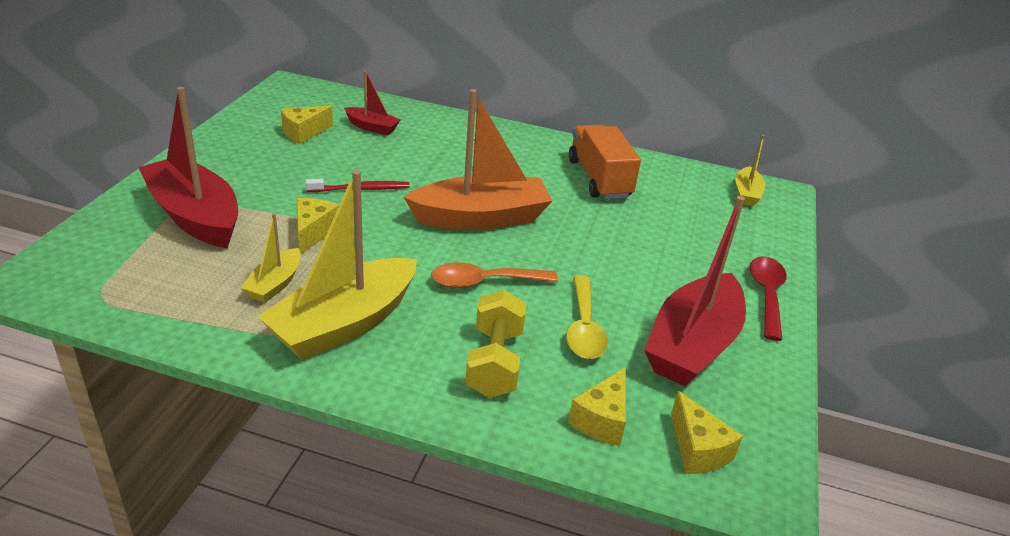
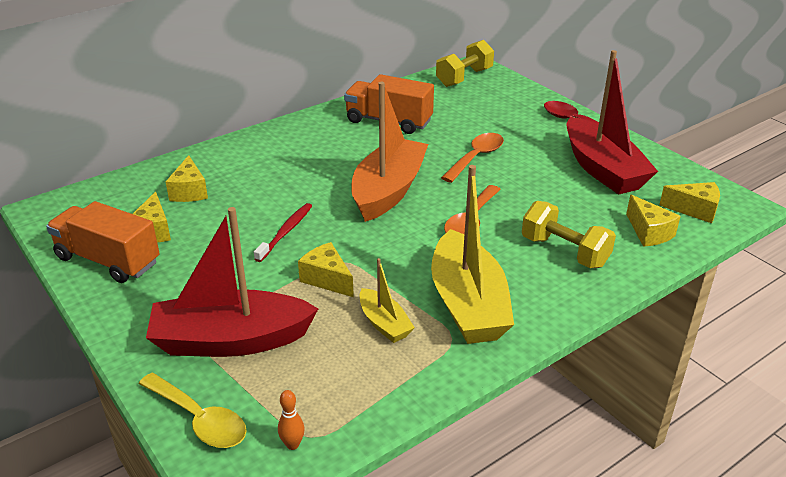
camera: 50 degrees left, 0 degrees up
red boat [344,70,400,135] -> yellow cheese [166,155,208,202]
yellow spoon [566,275,608,359] -> yellow spoon moved to [139,373,246,448]
yellow boat [735,135,765,206] -> yellow dumbbell [436,40,494,87]
none -> orange truck [46,201,160,283]
none -> orange bowling pin [278,390,305,450]
none -> orange spoon [441,133,504,183]

